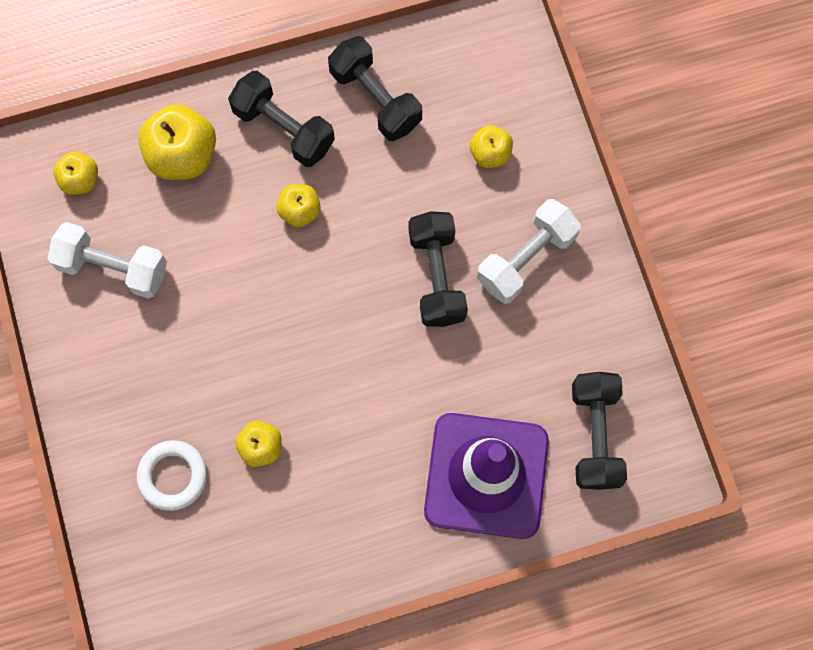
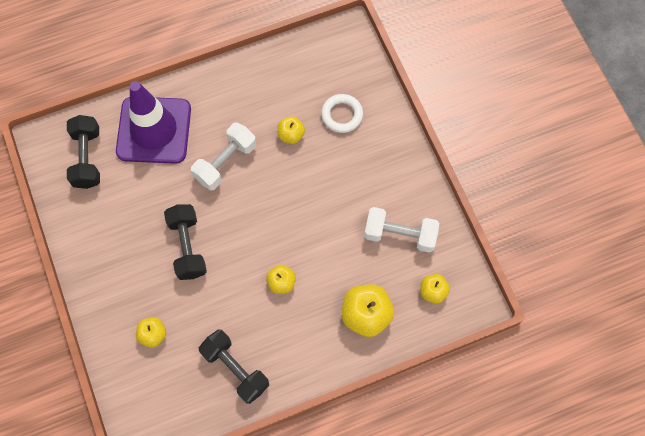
camera: 175 degrees right, 5 degrees down
black dumbbell [228,71,335,167] -> none
white dumbbell [477,199,581,304] -> white dumbbell moved to [191,122,256,190]

